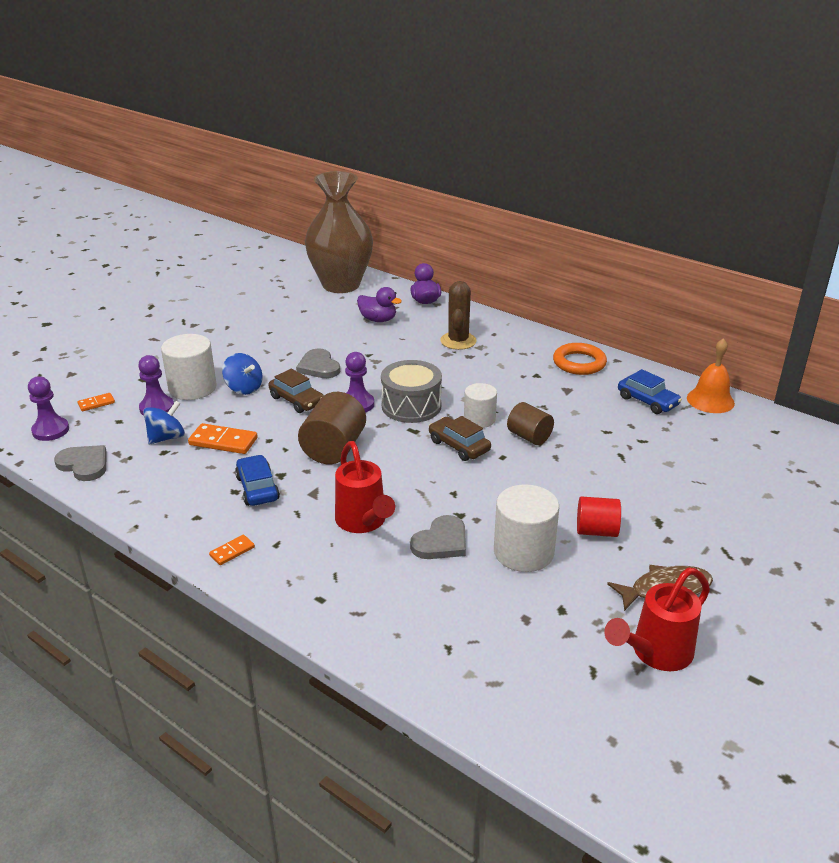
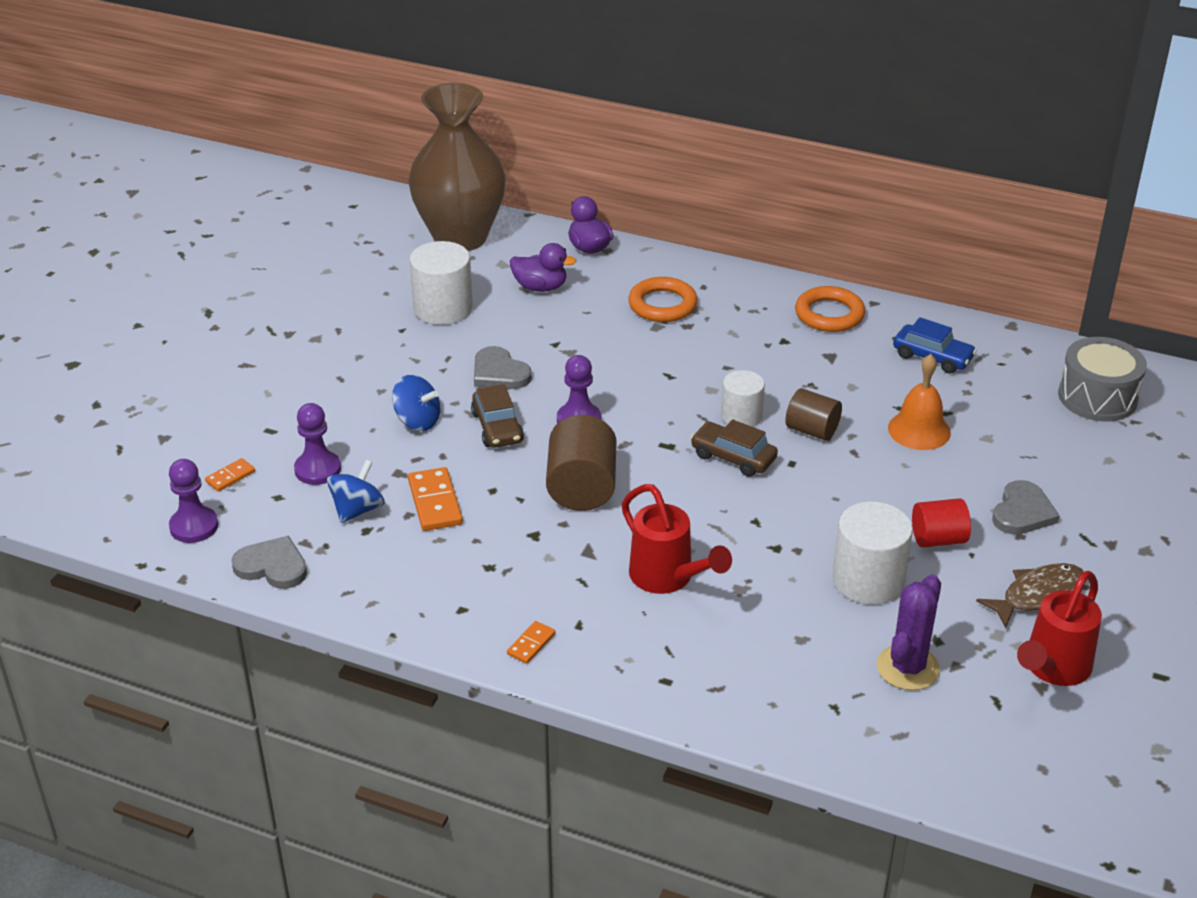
camera: 15 degrees left, 5 degrees up
white cylinder [161,334,217,400] -> white cylinder moved to [410,241,473,325]
orange domino [188,423,258,454] -> orange domino turned 75 degrees clockwise [408,467,463,531]
blue car [235,455,280,506] -> none
brown car [268,369,324,413] -> brown car turned 45 degrees clockwise [471,384,524,448]
grey drum [381,360,442,423] -> grey drum moved to [1058,337,1147,421]
grey heart [410,515,466,559] -> grey heart moved to [992,480,1060,535]
brown cactus [440,281,477,350] -> orange ring [628,277,698,322]
orange bell [687,338,735,413] -> orange bell moved to [888,354,951,450]
none -> purple cactus [877,574,941,690]

